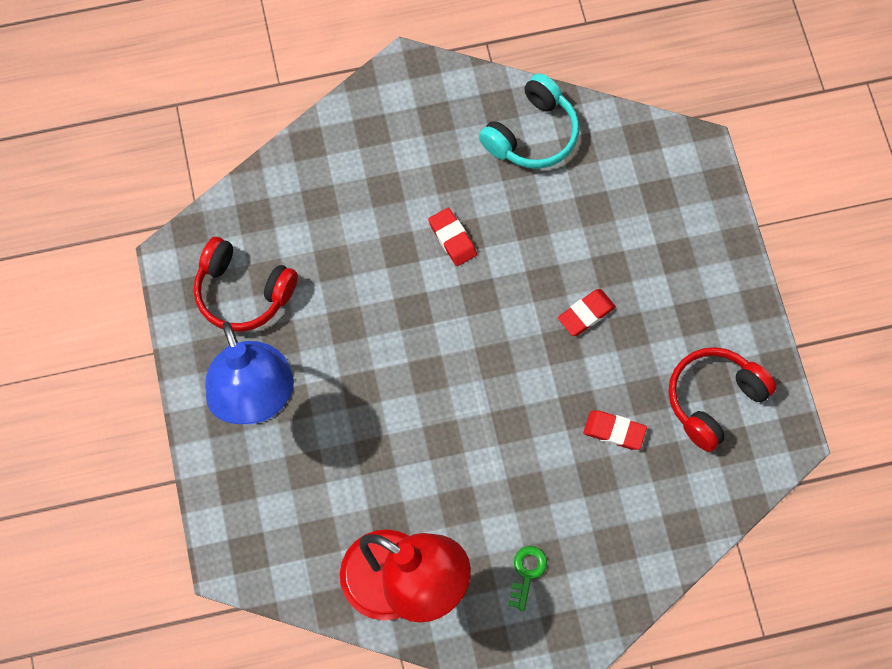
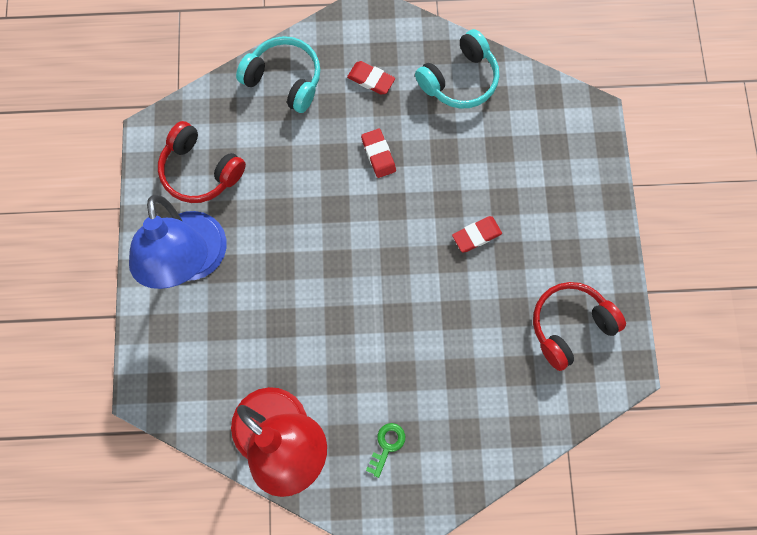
camera: 10 degrees right, 5 degrees up
red eraser [583,410,647,450] -> red eraser moved to [347,61,395,95]
none -> turquoise headphones [236,36,320,113]

